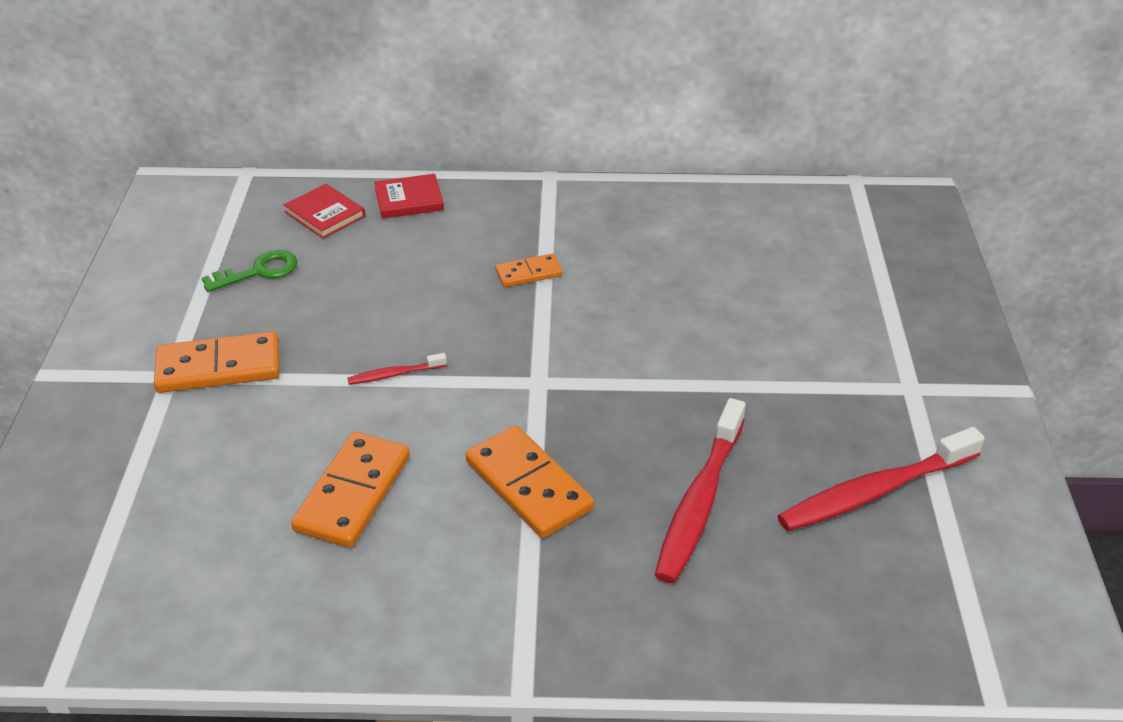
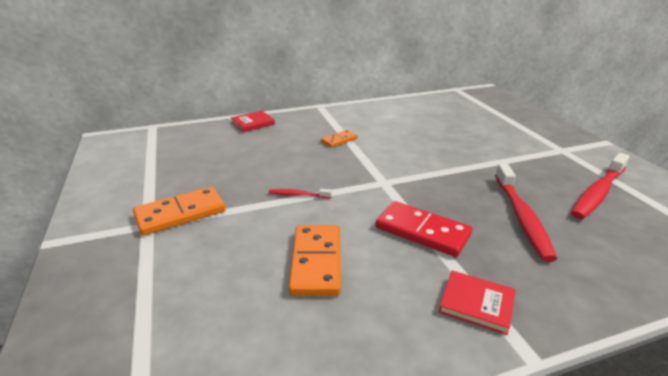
camera: 20 degrees left, 10 degrees down
green key [202,250,297,292] -> none
red book [284,184,365,239] -> red book moved to [439,271,516,335]
red toothbrush [347,353,447,385] -> red toothbrush turned 45 degrees clockwise [269,189,332,198]
orange domino [466,425,594,538] -> red domino [376,201,472,257]

